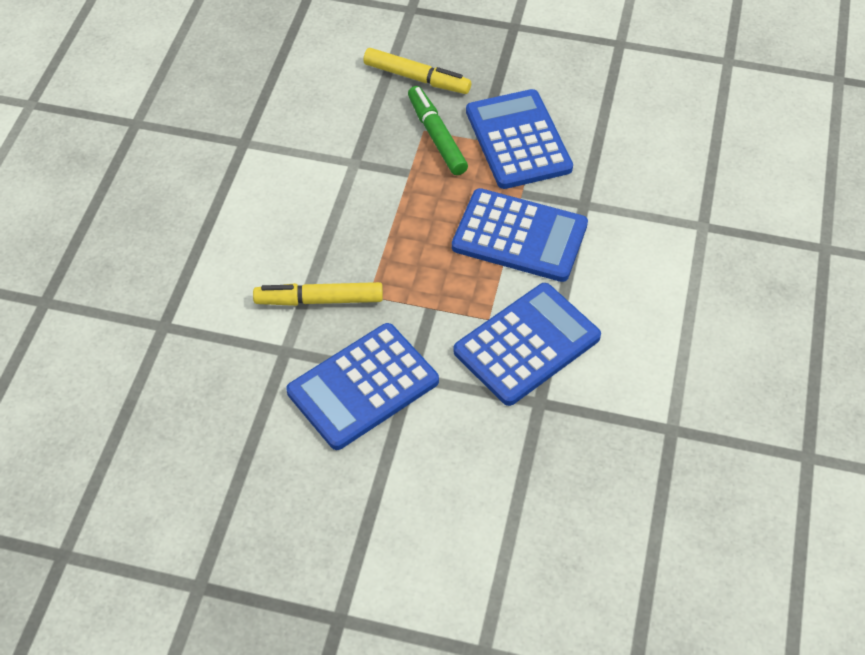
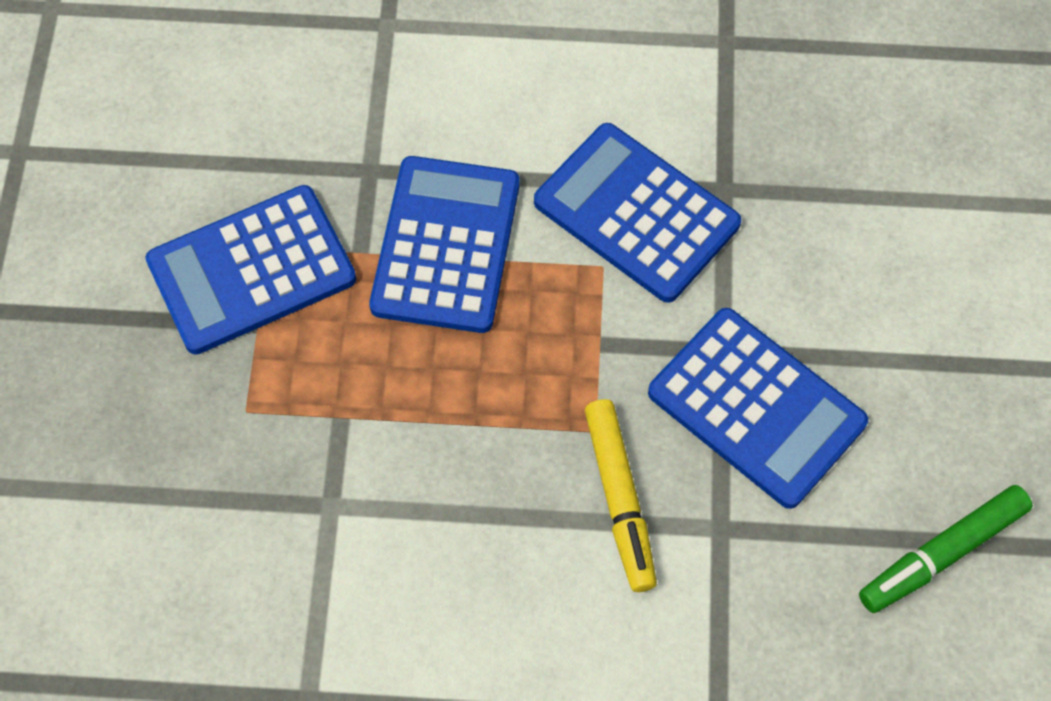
camera: 100 degrees left, 10 degrees up
yellow marker [363,48,471,94] -> none
green marker [408,86,468,175] -> green marker moved to [859,485,1033,613]

